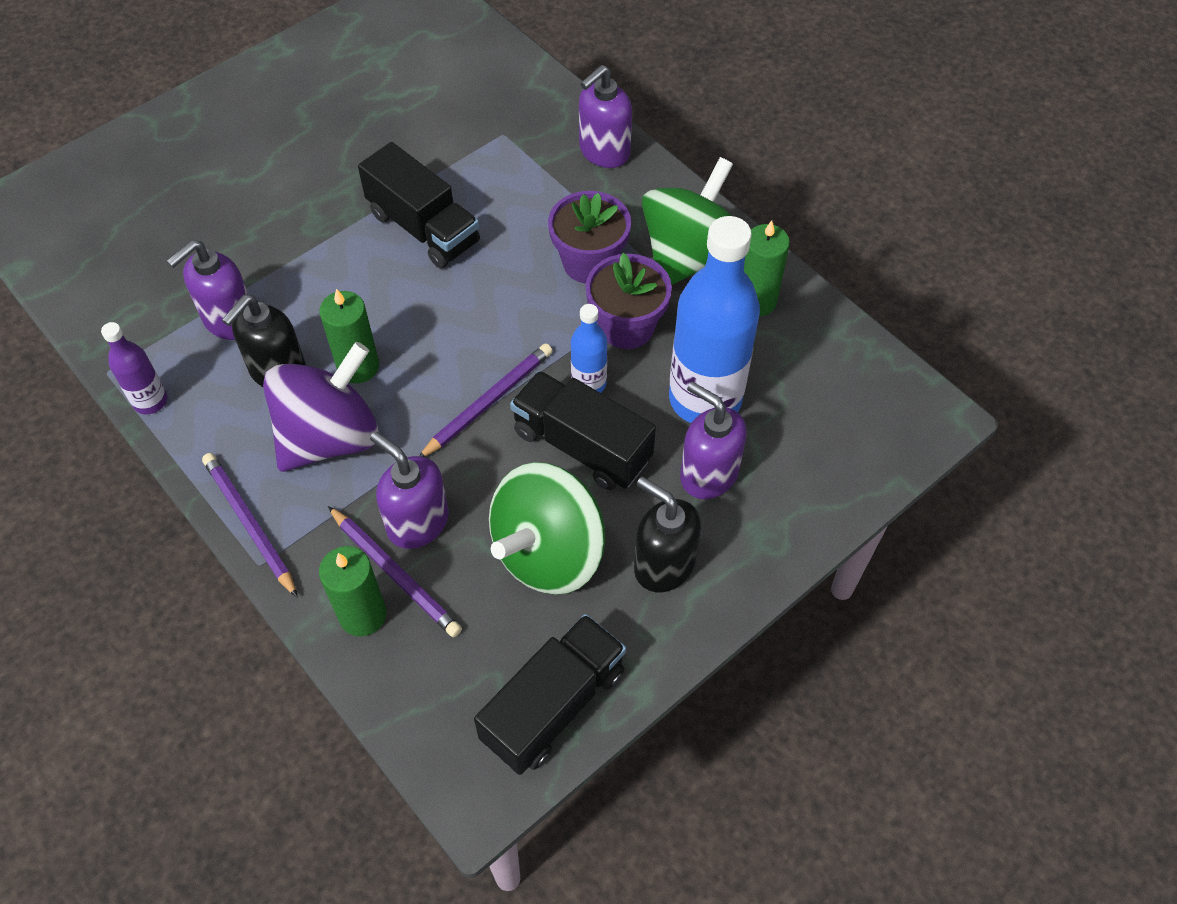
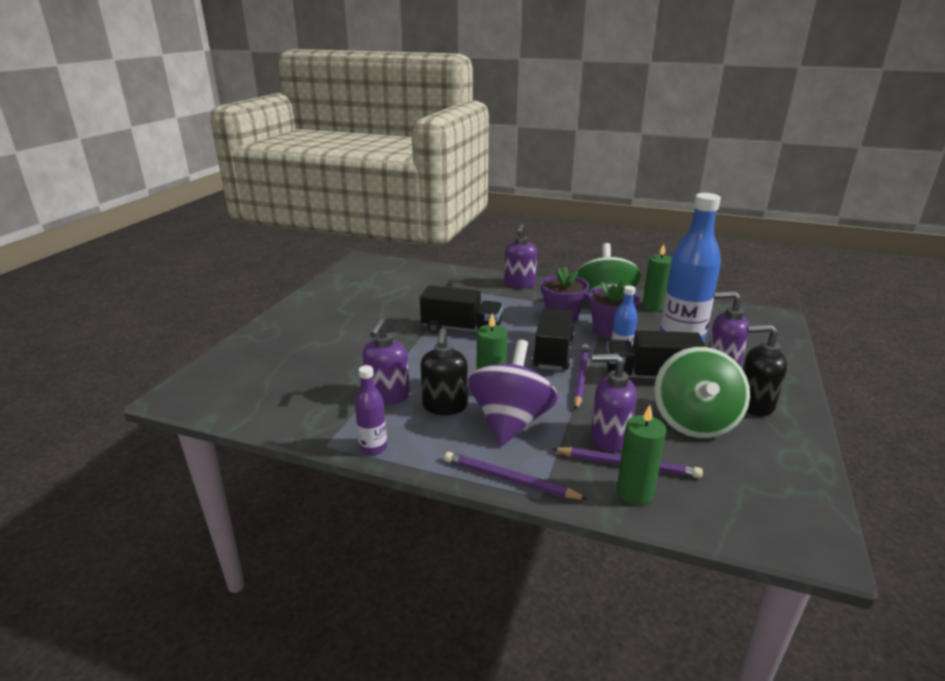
camera: 30 degrees left, 30 degrees down
black truck [474,614,626,775] -> black truck moved to [532,307,574,371]

